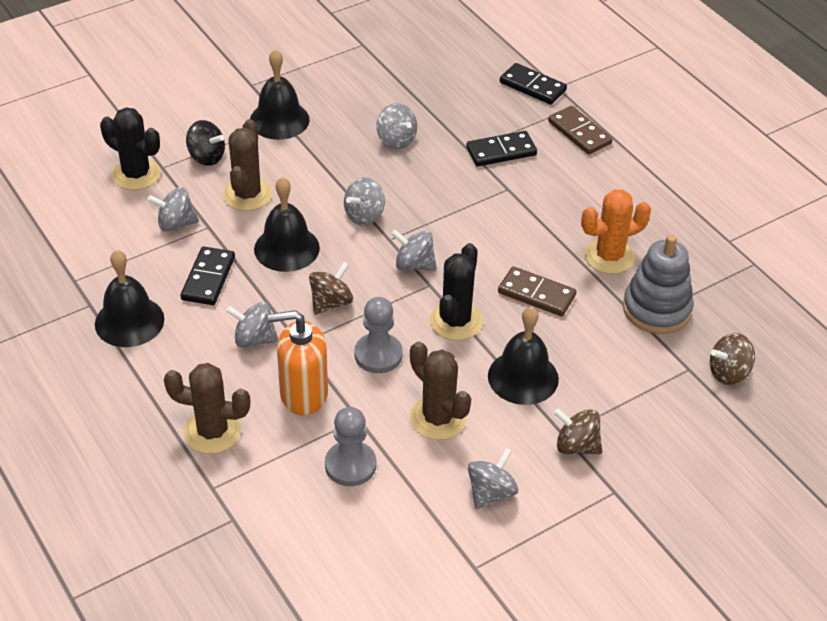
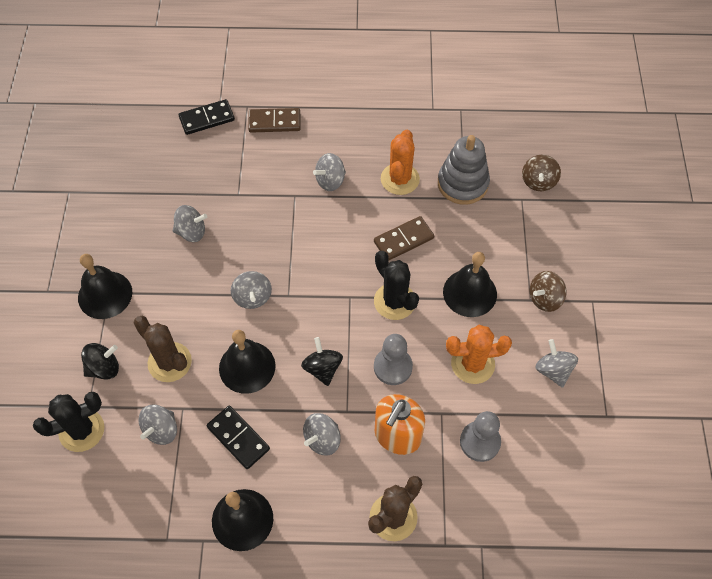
camera: 55 degrees left, 15 degrees up
brown spinning top [309,261,353,315] -> black spinning top [301,337,343,386]
grey spinning top [391,230,437,271] -> grey spinning top moved to [313,153,346,191]
brown cactus [410,341,471,440] -> orange cactus [446,325,512,384]
black domino [466,131,537,166] -> none

